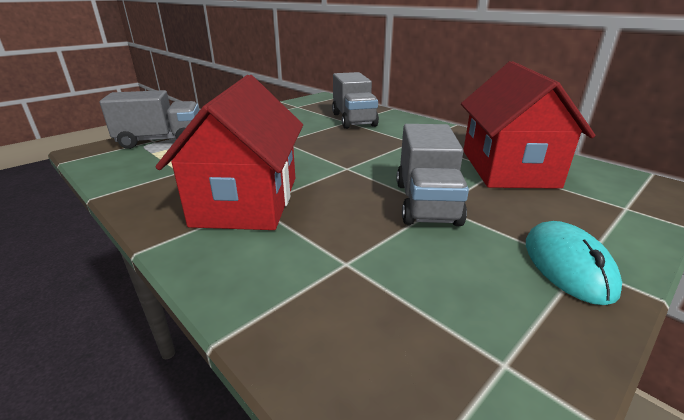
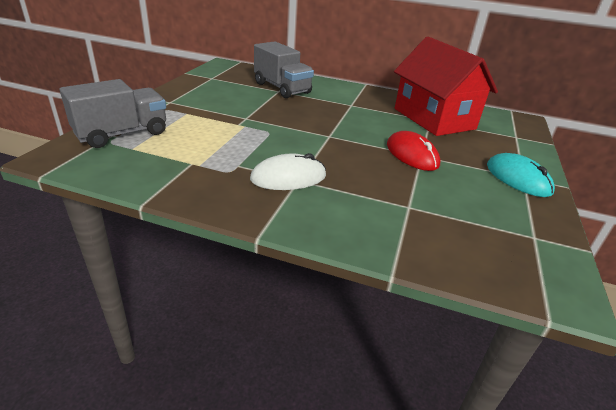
camera: 30 degrees left, 5 degrees up
red house [155,75,303,230] -> white mouse [250,153,326,190]
grey truck [397,124,469,226] -> red mouse [387,131,440,171]

